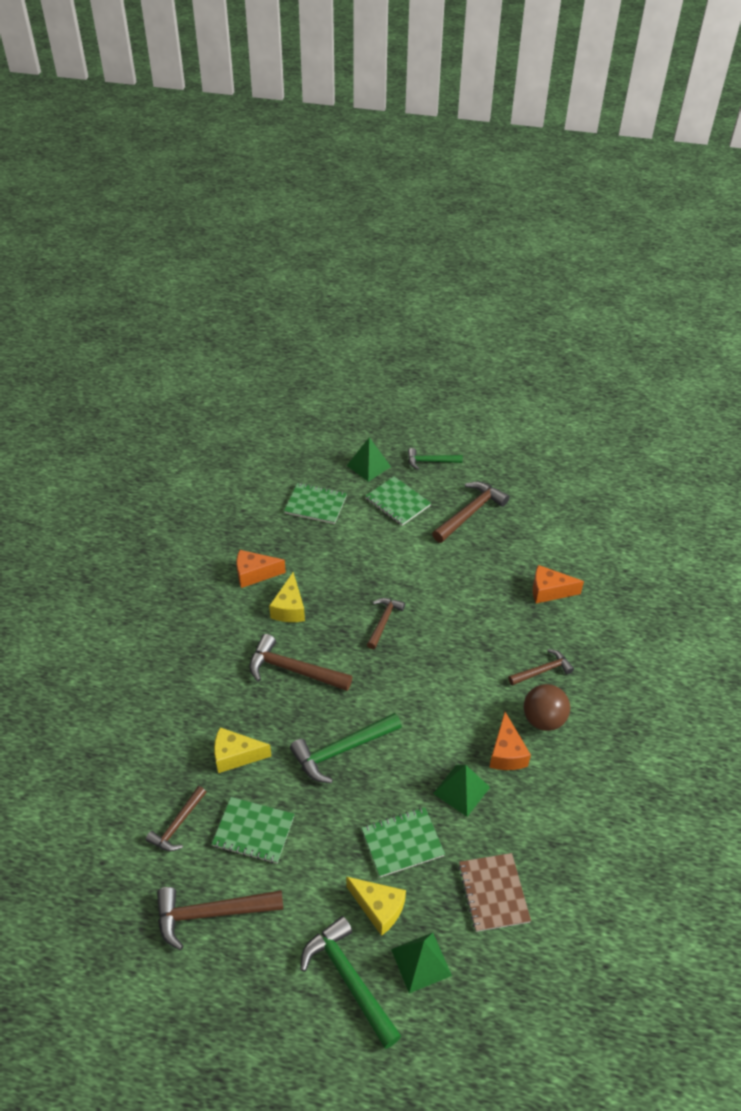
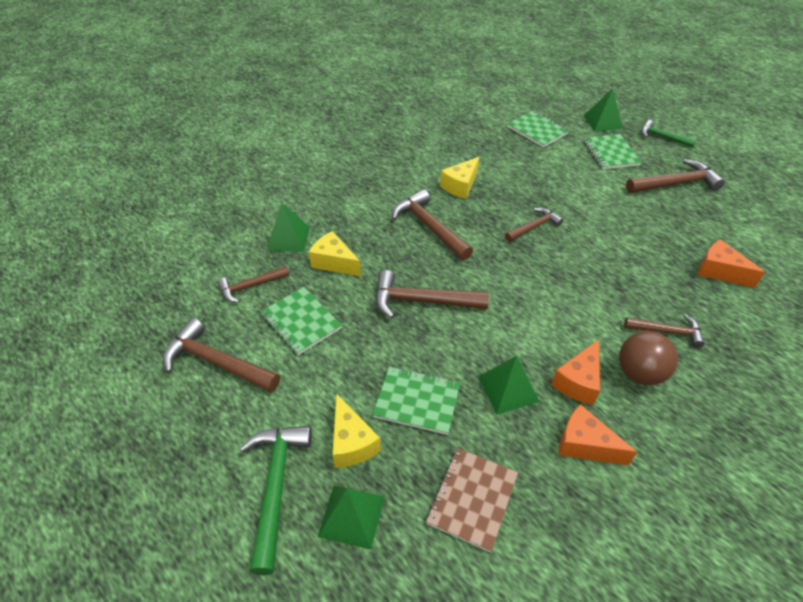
camera: 35 degrees right, 0 degrees up
orange cheese [237,550,286,588] -> orange cheese moved to [559,404,637,465]
green hammer [290,713,402,783] -> brown hammer [375,270,489,319]
none -> green pyramid [267,203,310,252]

